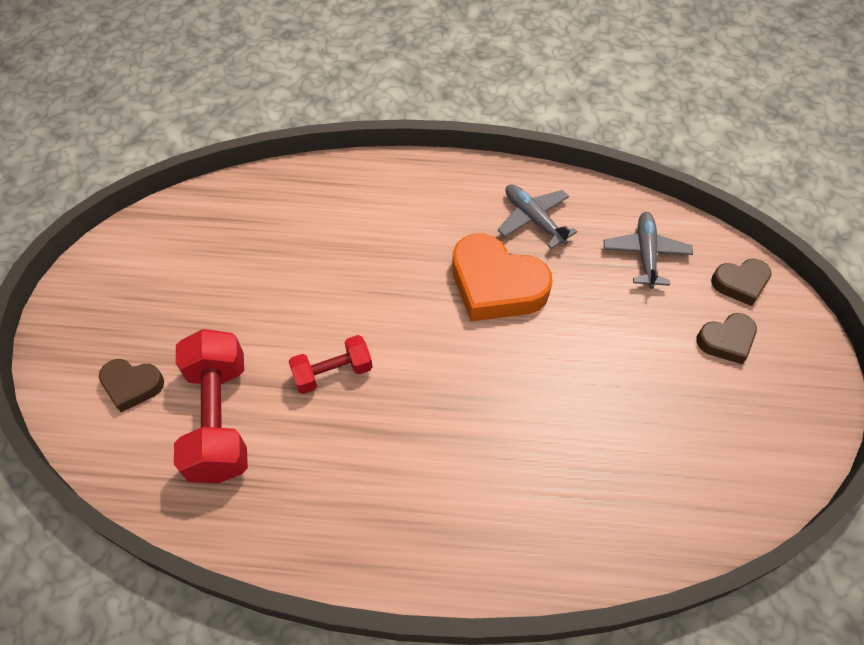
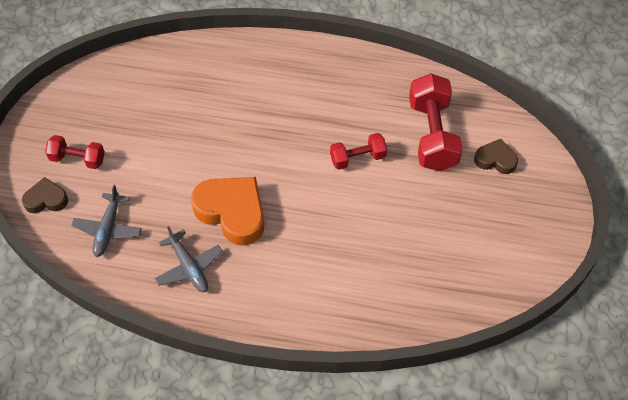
camera: 175 degrees left, 0 degrees up
brown heart [696,313,757,364] -> red dumbbell [45,135,105,169]

